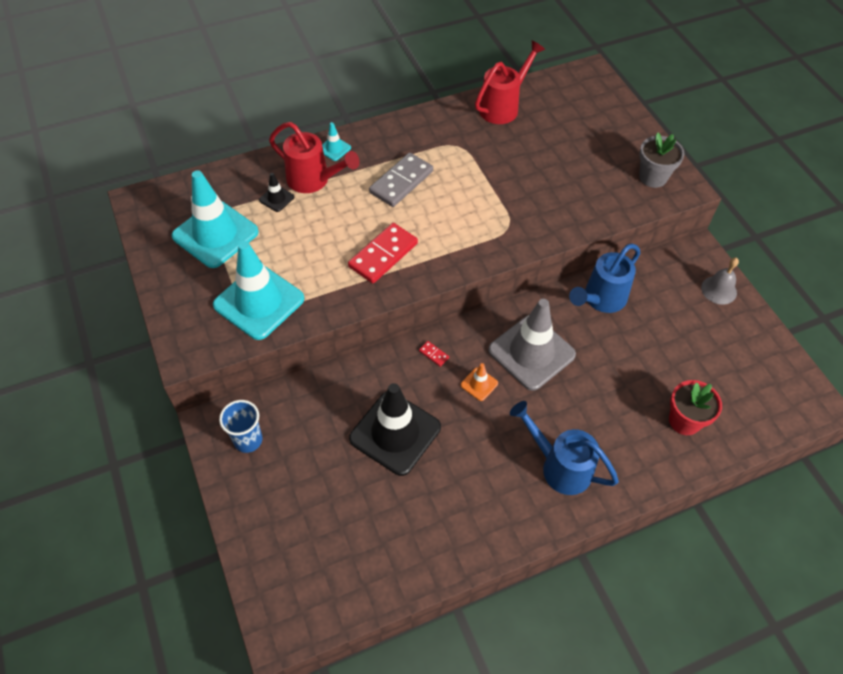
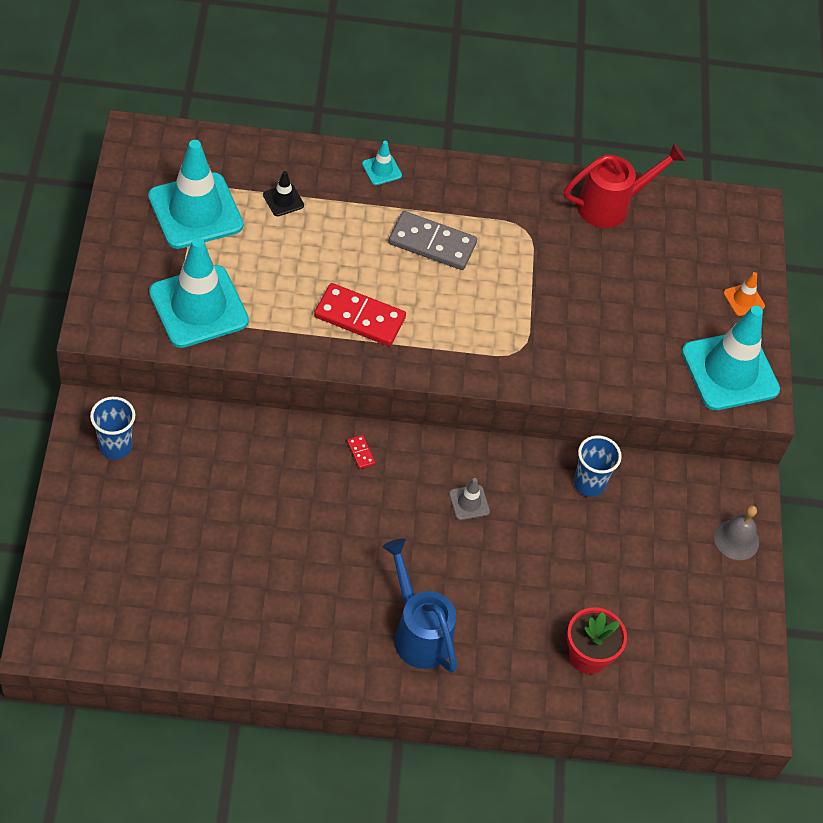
camera: 20 degrees right, 0 degrees up
red watering can [269,122,360,193] -> none
red domino [348,223,418,283] -> red domino turned 45 degrees clockwise [314,283,406,346]
black traffic cone [349,383,441,476] -> none
grey domino [369,153,433,207] -> grey domino turned 45 degrees clockwise [389,211,477,270]
orange traffic cone [461,363,498,401] -> orange traffic cone moved to [723,272,765,316]
grey traffic cone [488,299,576,391] -> grey traffic cone [449,478,490,520], size x0.42
blue watering can [569,244,640,313] -> blue cup [574,435,622,497]
grey flower pot [639,132,684,188] -> turquoise traffic cone [682,306,780,410]

